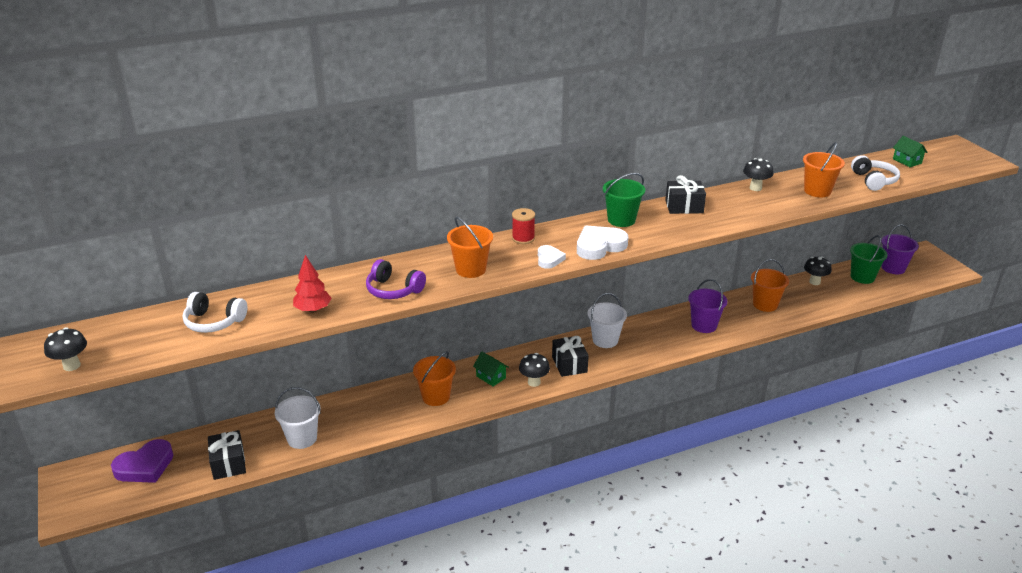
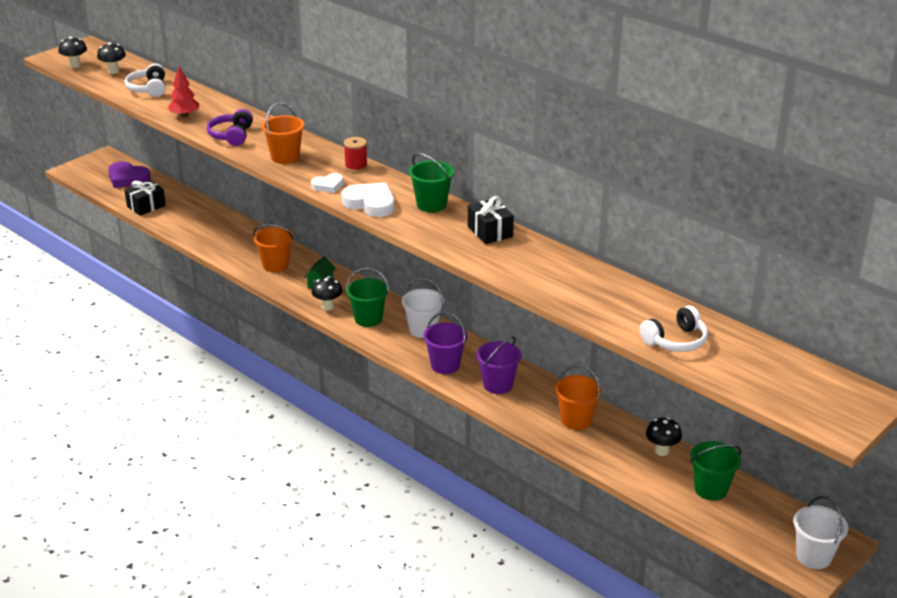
camera: 65 degrees right, 0 degrees up
white bucket [275,387,321,449] -> white bucket moved to [793,496,848,569]
black gift [552,336,589,377] -> green bucket [346,267,389,327]
black mushroom [743,158,774,191] -> black mushroom moved to [97,42,126,74]
orange bucket [803,142,845,197] -> none
purple bucket [881,224,919,274] -> purple bucket moved to [423,312,468,374]
green house [893,136,928,167] -> none

